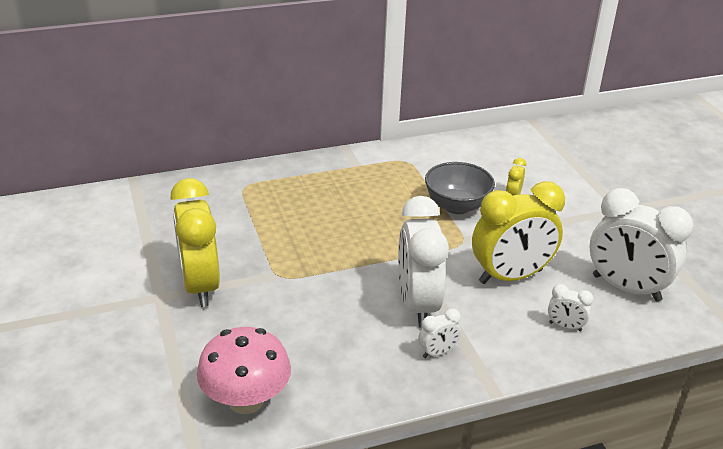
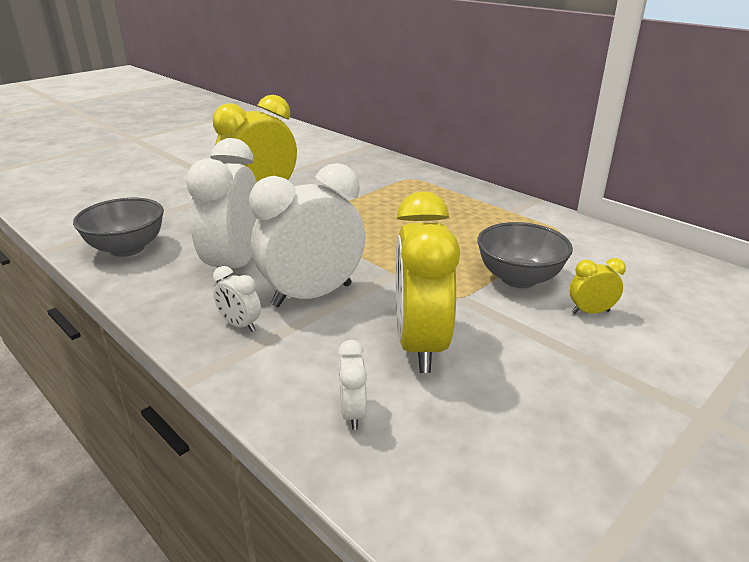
camera: 65 degrees right, 5 degrees down
pink mushroom [197,327,291,414] -> grey bowl [73,198,164,257]
yellow clock [472,181,565,284] -> yellow clock turned 45 degrees clockwise [396,191,460,373]
white clock [590,188,693,302] -> white clock moved to [186,138,257,283]

